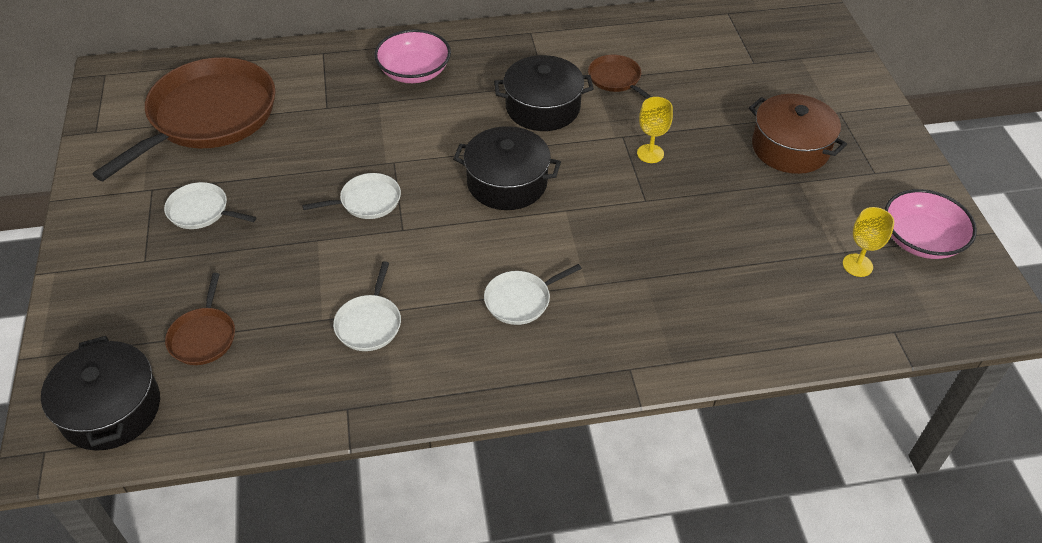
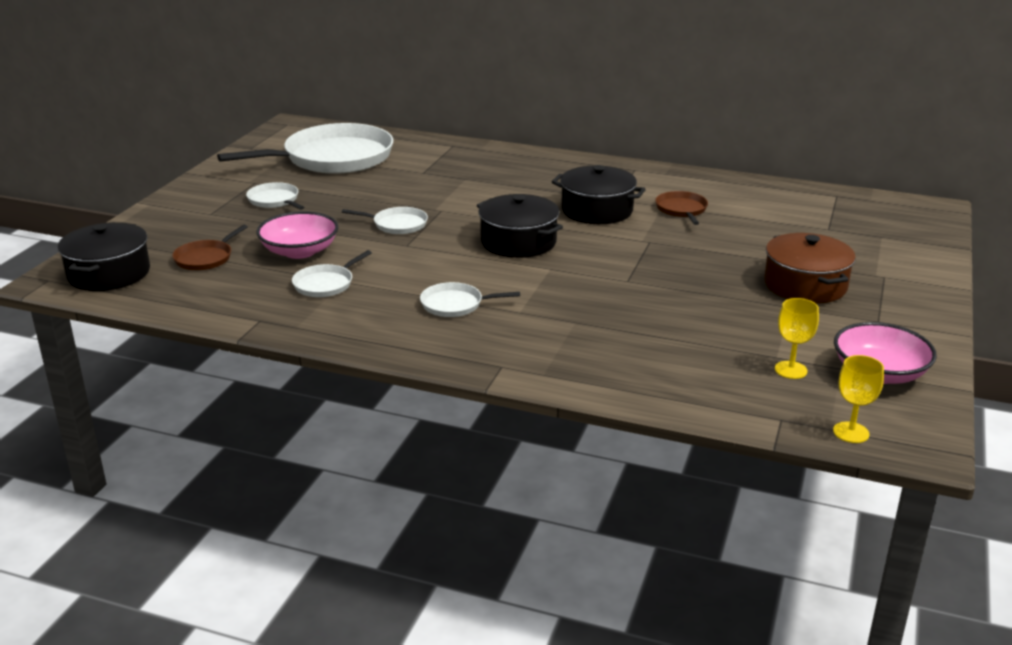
camera: 30 degrees right, 20 degrees down
brown pan [93,57,276,181] -> white pan [217,123,393,174]
pink bowl [374,29,451,83] -> pink bowl moved to [256,211,338,259]
yellow goblet [637,97,673,163] -> yellow goblet moved to [833,355,884,443]

